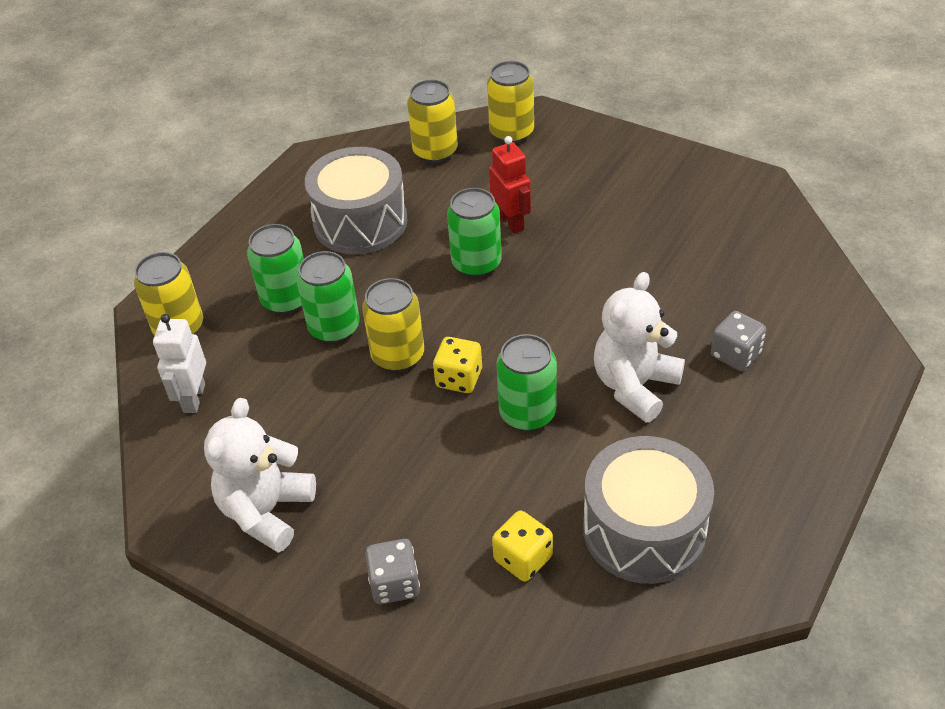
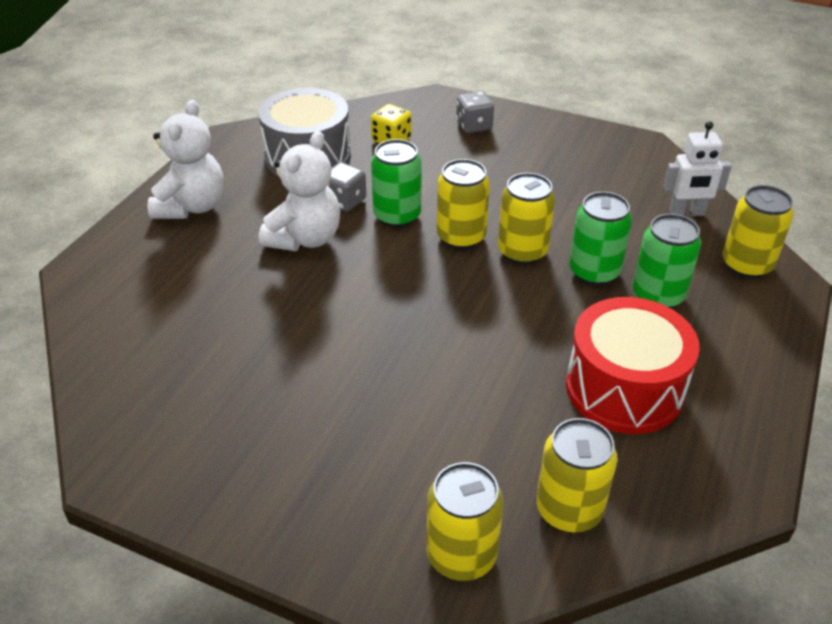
camera: 170 degrees right, 5 degrees down
white robot [153,314,206,413] -> white robot turned 90 degrees clockwise [663,121,732,216]
white teddy bear [204,398,316,553] -> white teddy bear moved to [148,100,224,219]
grey drum [305,147,408,254] -> red drum [566,297,700,434]
yellow dice [433,337,482,393] -> yellow can [437,159,490,250]
green can [447,188,502,277] -> none
red robot [489,136,531,234] -> none
grey dice [711,311,766,371] -> grey dice moved to [328,162,366,212]

